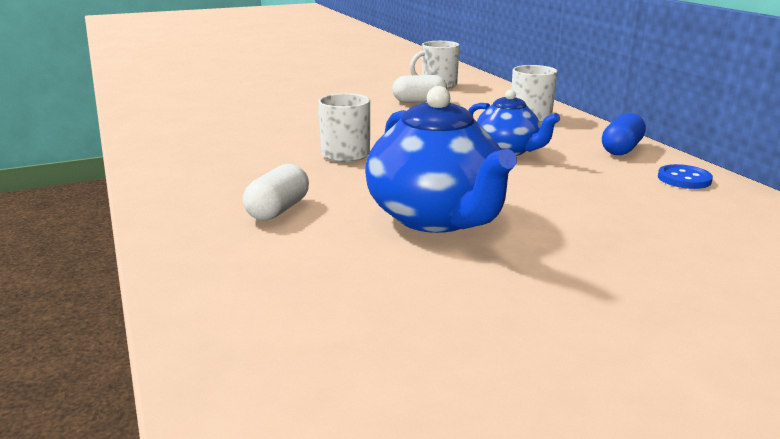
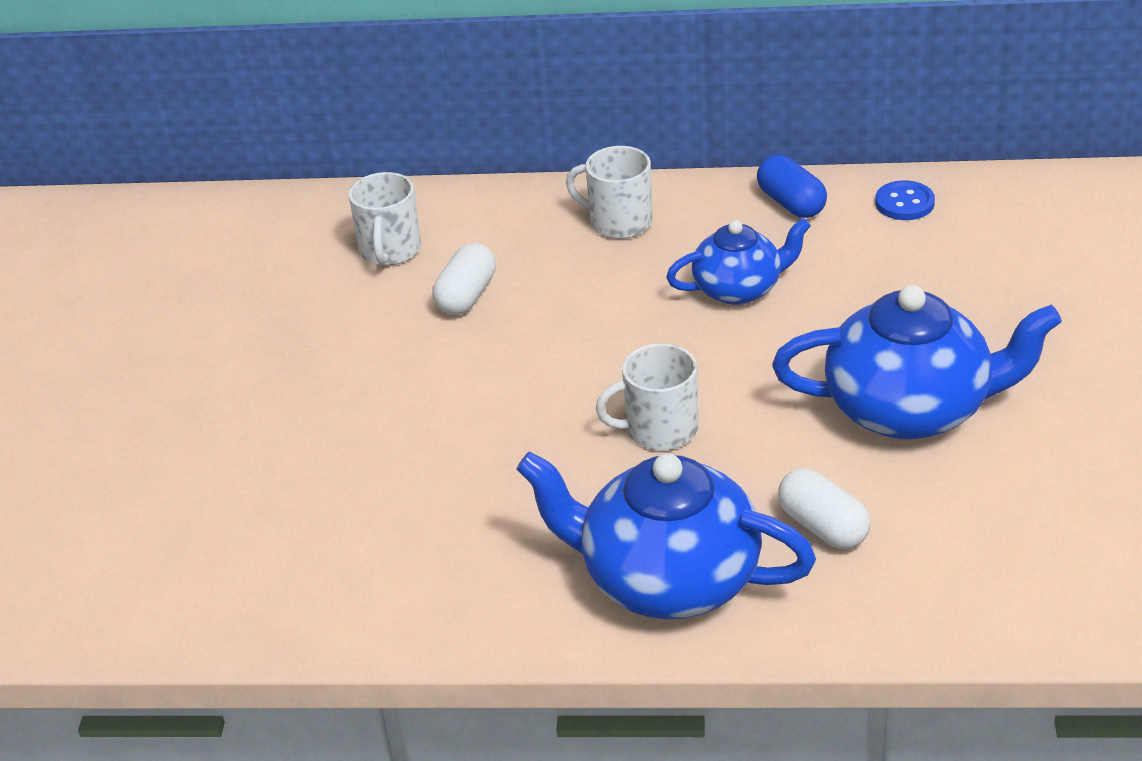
camera: 60 degrees left, 15 degrees up
none -> blue teapot [516,451,816,619]

